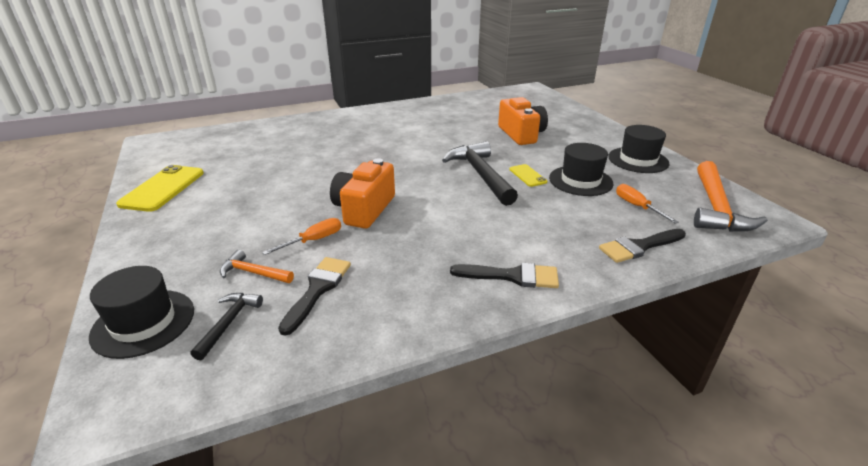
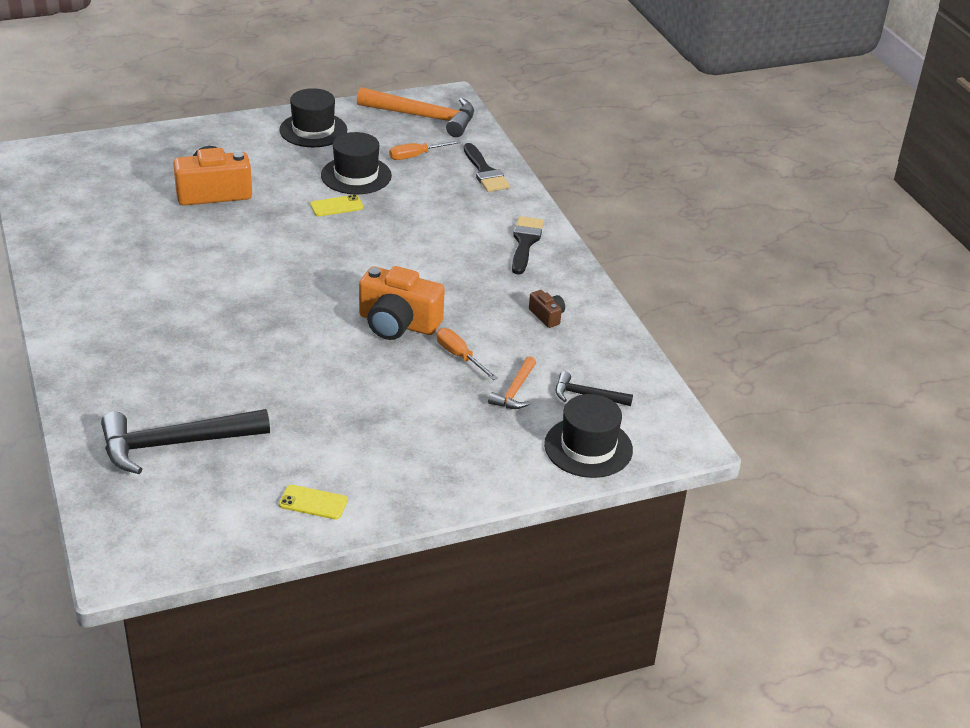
camera: 90 degrees left, 5 degrees up
yellow phone [116,165,204,212] -> yellow phone [279,485,348,520], size x0.52
black brush [278,257,351,336] -> none
black hammer [442,141,518,206] -> black hammer moved to [101,409,270,474]
none -> brown camera [529,290,565,328]

